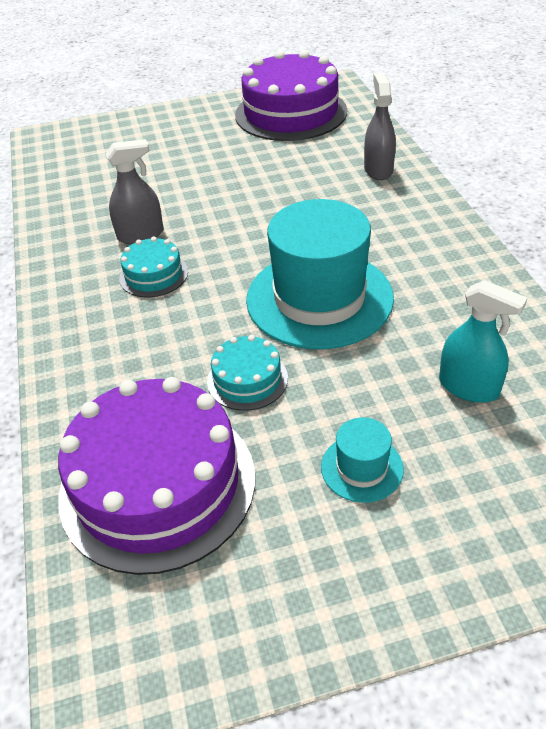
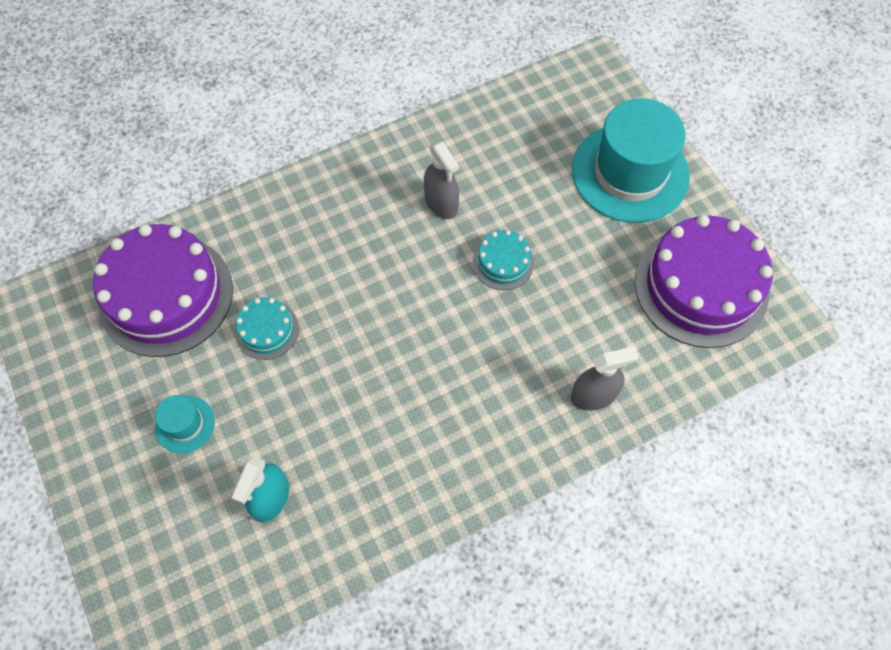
camera: 75 degrees right, 20 degrees up
turquoise cake [119,237,188,297] -> turquoise cake moved to [473,230,534,290]
turquoise hat [246,199,394,349] -> turquoise hat moved to [572,98,690,223]

